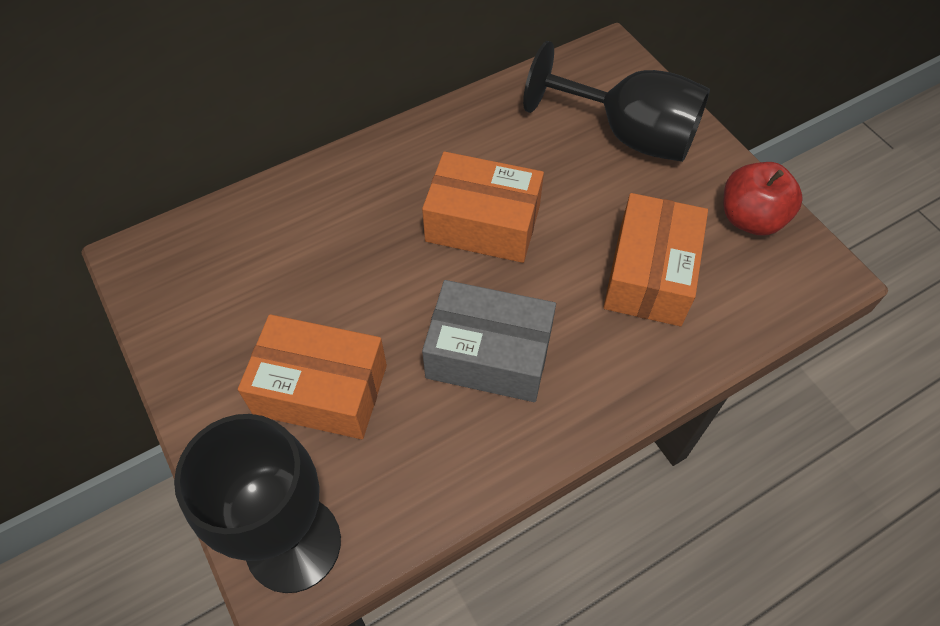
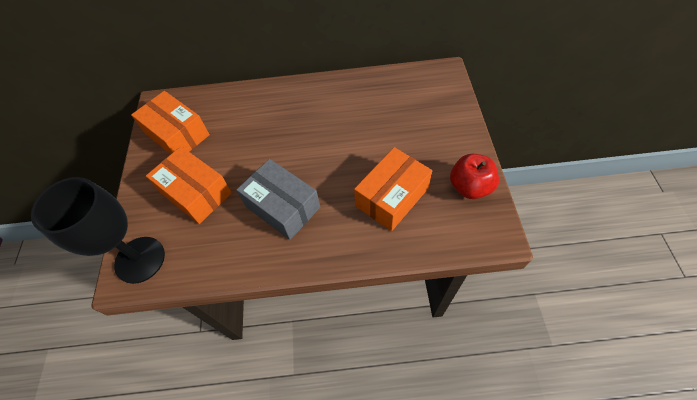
camera: 30 degrees right, 0 degrees up
orange box [422,152,544,263] -> orange box moved to [131,91,210,154]
black goblet [523,41,710,162] -> none

